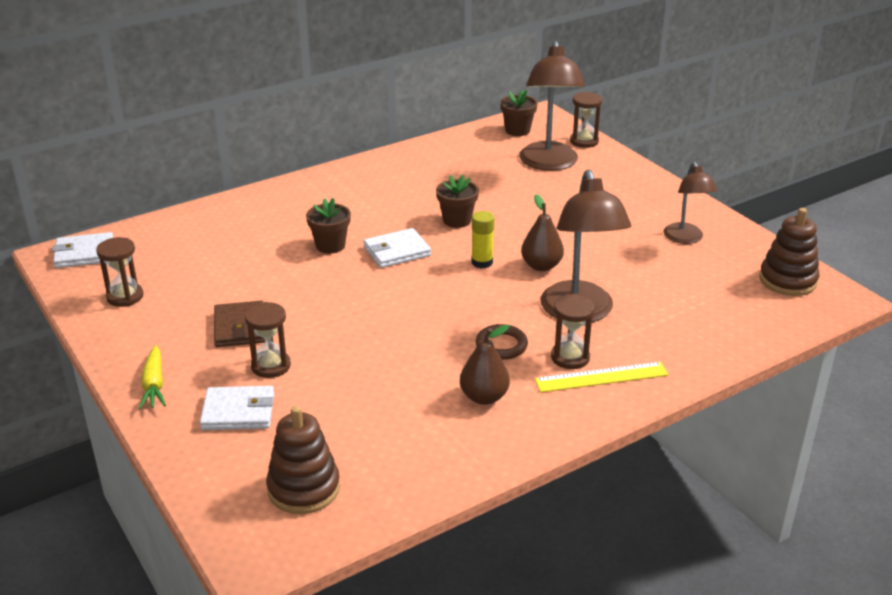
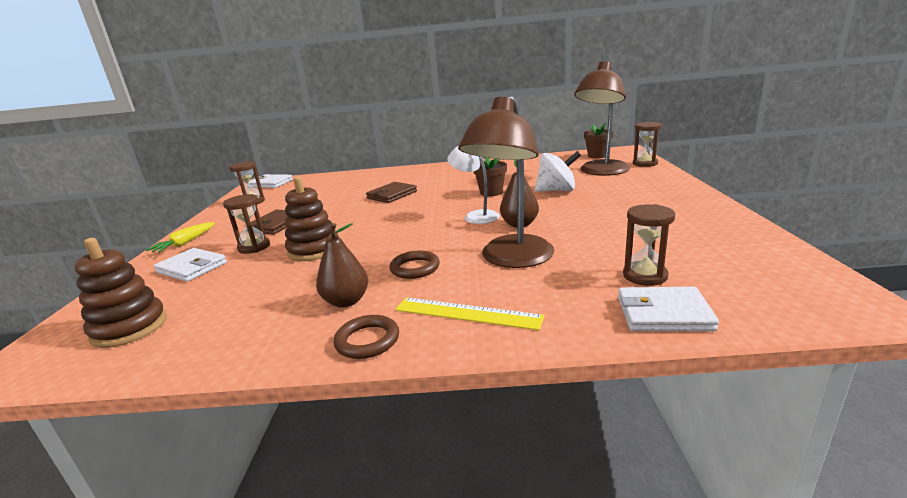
camera: 35 degrees right, 10 degrees down
brown flower pot [306,198,351,254] -> brown wallet [366,182,417,203]
white wallet [364,228,431,268] -> white wallet moved to [618,287,719,331]
yellow glue stick [471,211,494,268] -> white lamp [447,146,500,224]
brown hourglass [551,294,595,369] -> brown hourglass moved to [623,204,675,286]
brown lamp [663,162,717,244] -> none
brown stacking toy [759,208,820,296] -> brown stacking toy moved to [285,177,338,261]
none -> brown ring [333,315,399,359]
none -> white spinning top [535,151,581,192]

